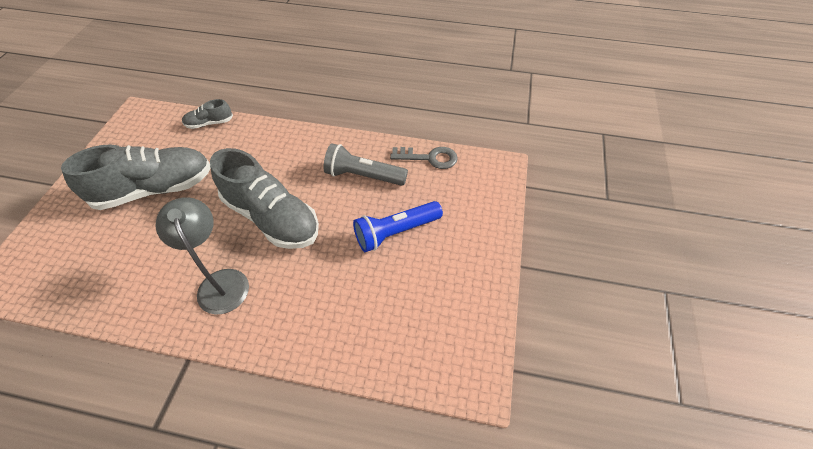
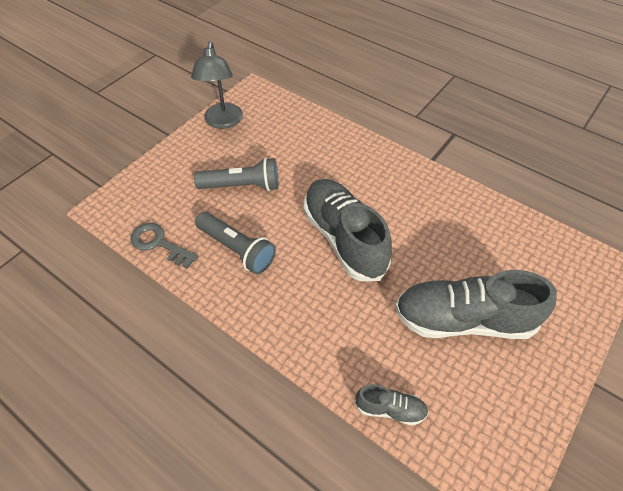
camera: 155 degrees left, 0 degrees up
grey lamp [156,197,249,315] -> grey lamp moved to [191,42,243,129]
blue flashlight [353,201,443,252] -> grey flashlight [194,157,278,191]

